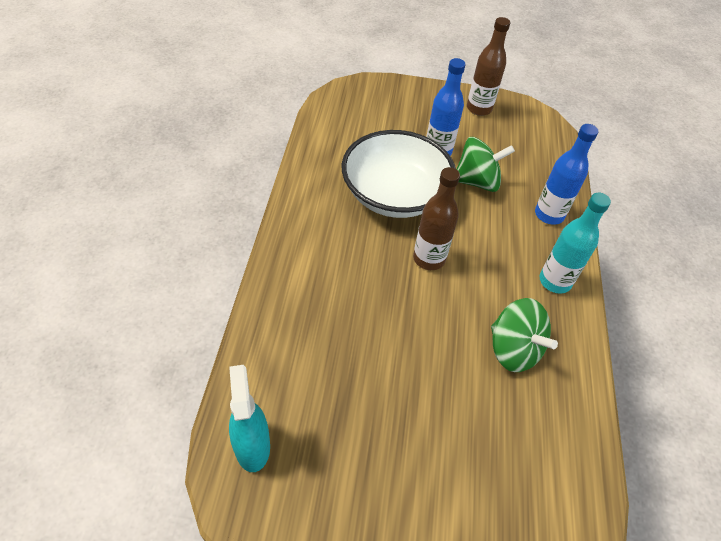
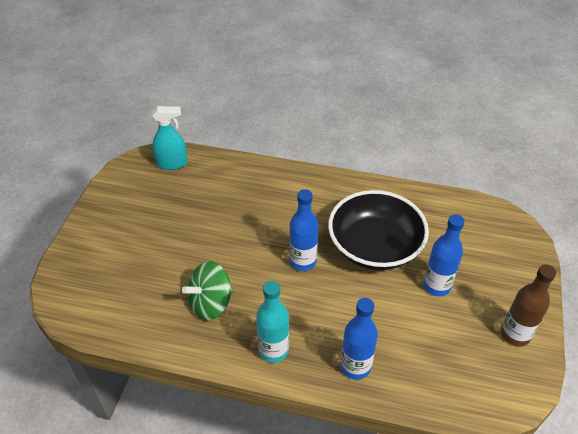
camera: 100 degrees right, 5 degrees down
white bowl [342,130,456,218] -> black bowl [328,190,429,270]
brown bottle [413,167,460,270] -> blue bottle [289,189,319,271]
green spinning top [457,137,515,192] -> none

